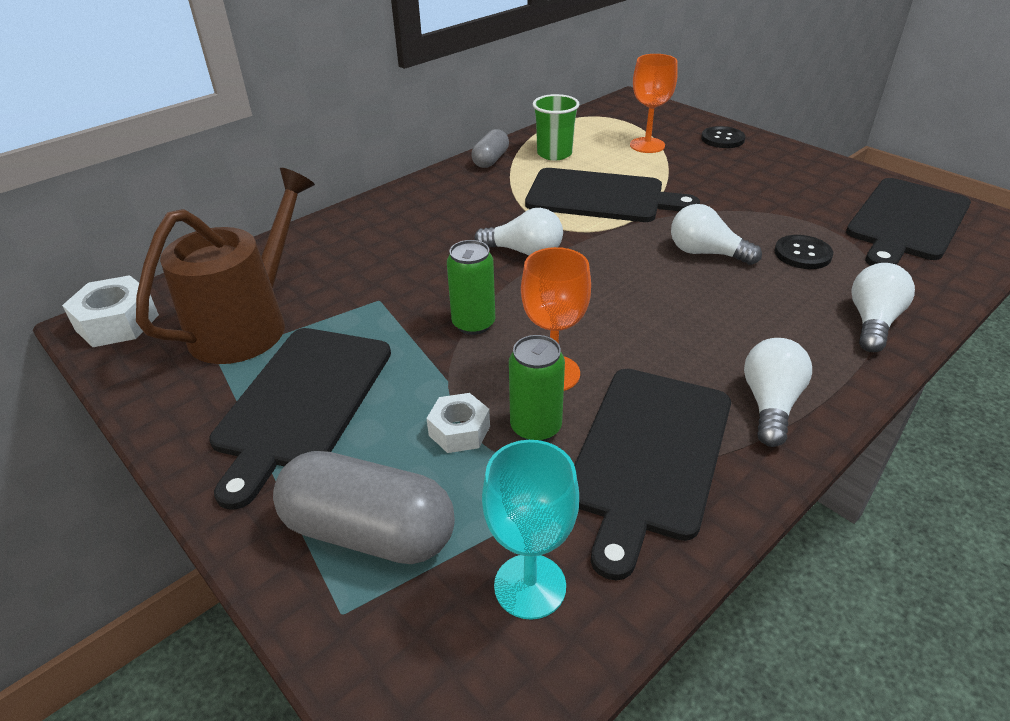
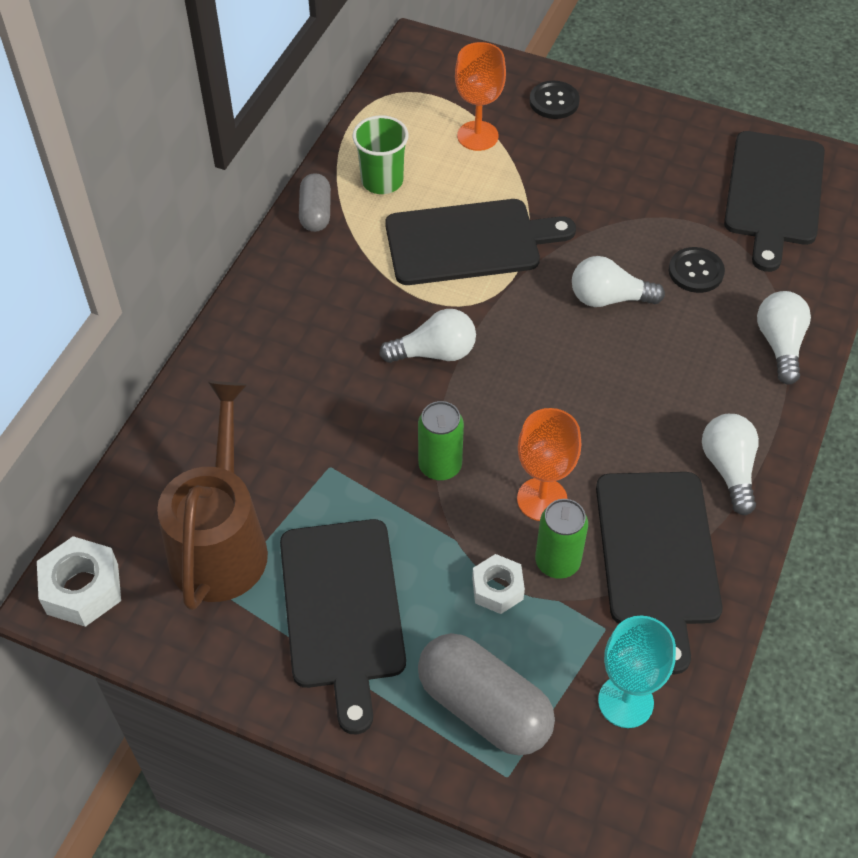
camera: 25 degrees left, 15 degrees up
grey capsule [273,451,455,564] -> grey capsule turned 45 degrees clockwise [418,633,555,755]

